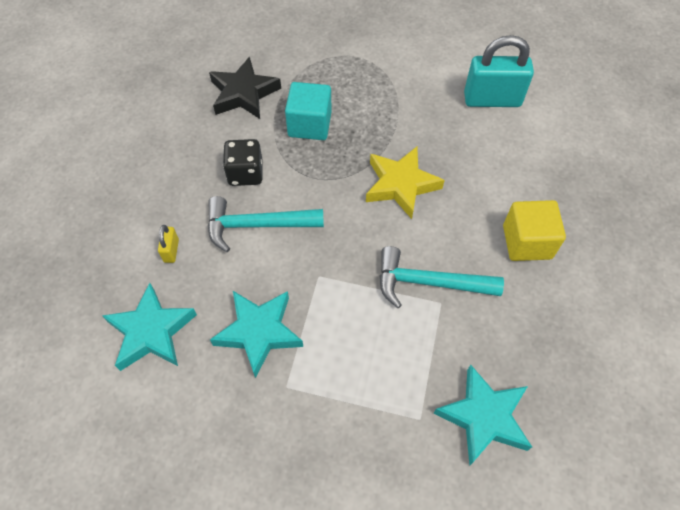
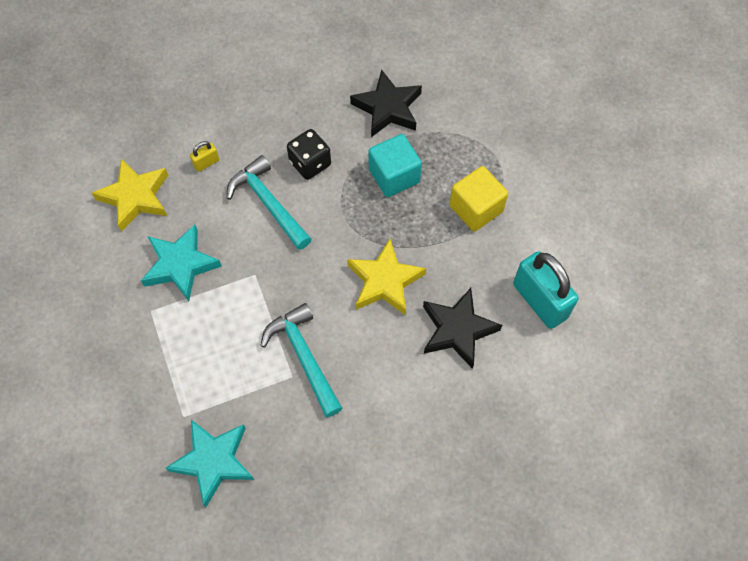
camera: 55 degrees right, 5 degrees up
turquoise star [102,283,197,371] -> yellow star [92,159,168,232]
yellow cube [503,200,566,261] -> yellow cube moved to [449,166,508,232]
none -> black star [423,288,502,369]

